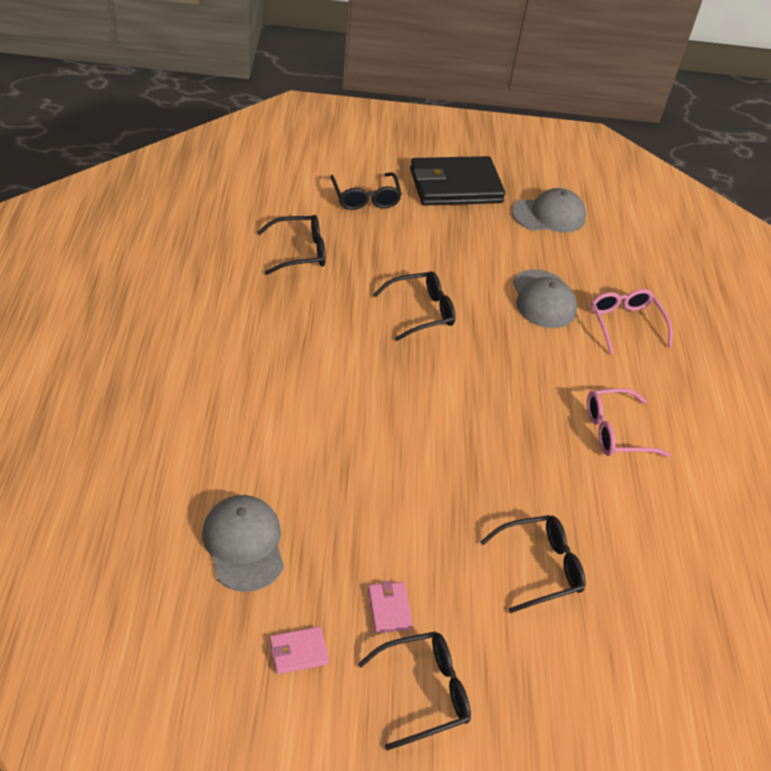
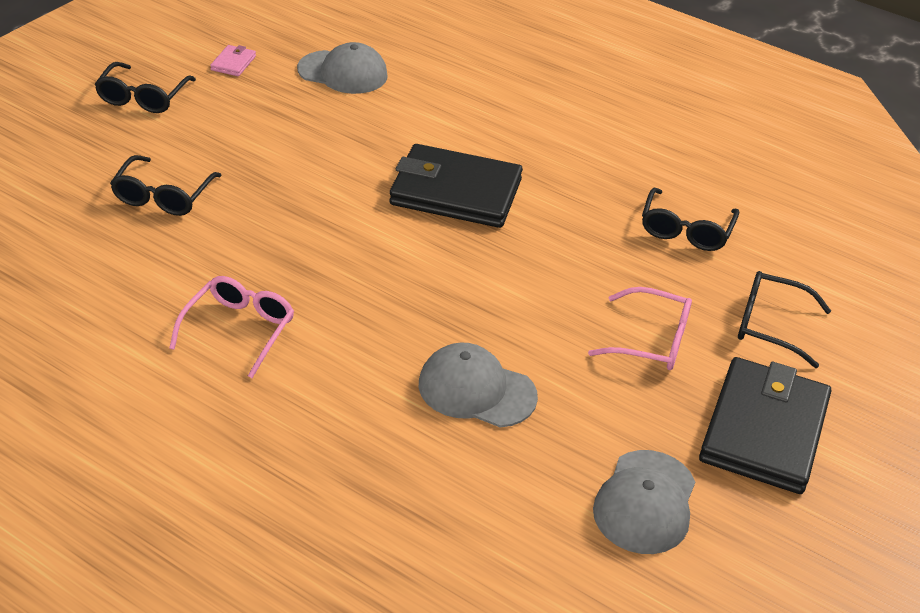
camera: 125 degrees right, 5 degrees down
pink wallet [368,581,413,633] -> none
black glasses [373,271,456,341] -> none
pink glasses [590,289,672,354] -> pink glasses moved to [588,287,692,370]
none -> black wallet [389,144,523,228]

